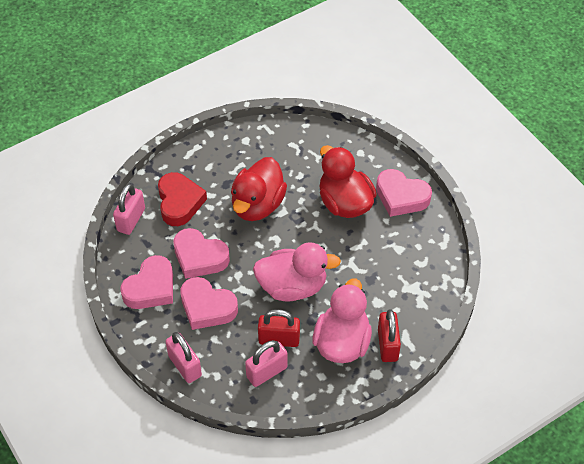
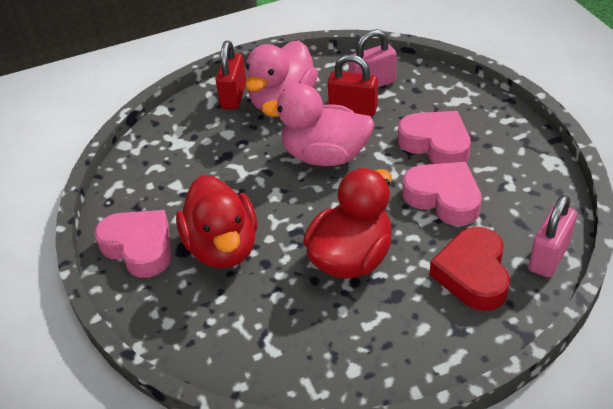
camera: 165 degrees left, 10 degrees down
pink heart [120,255,173,309] -> none
pink padlock [166,332,202,383] -> none

